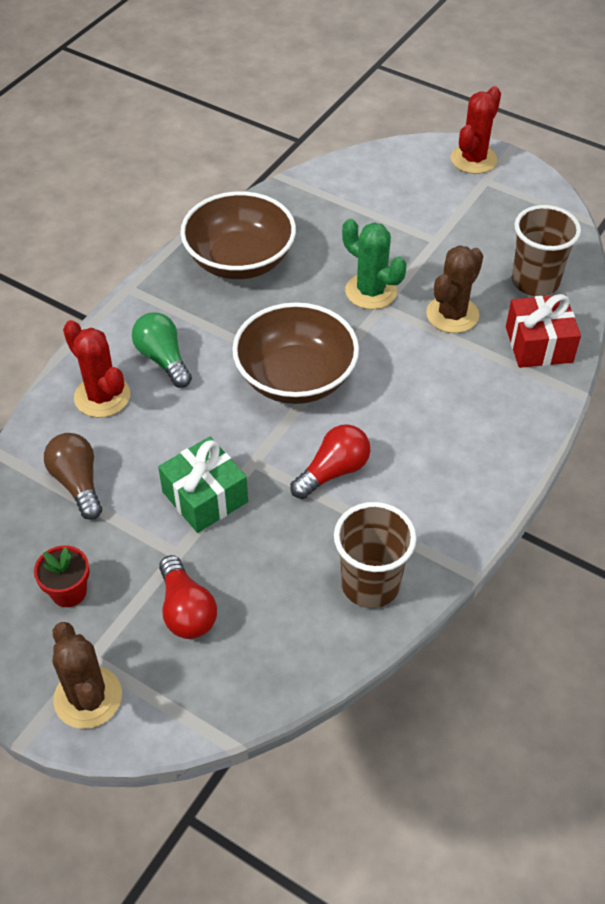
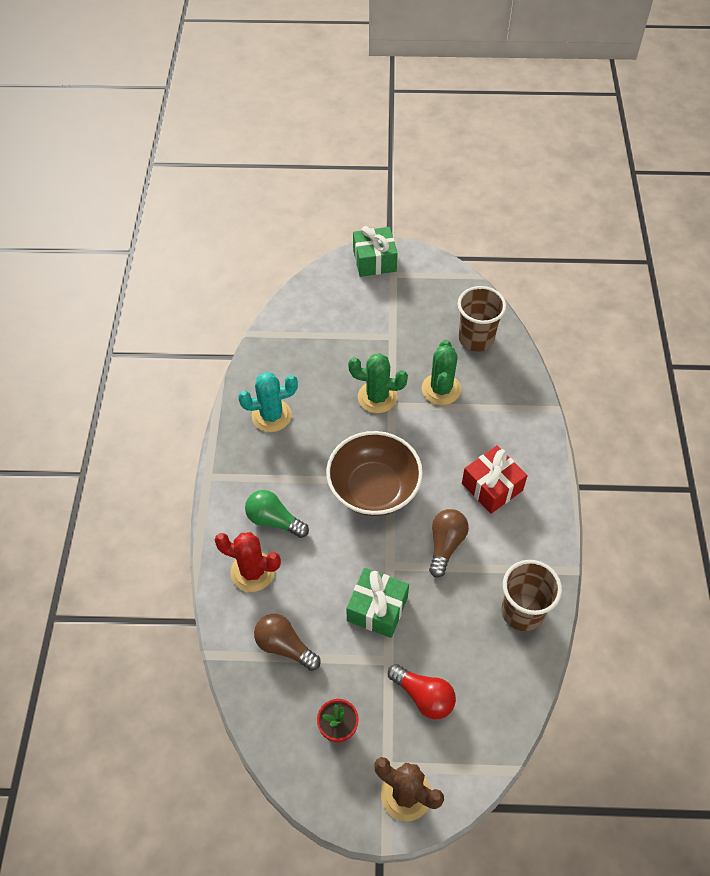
camera: 30 degrees left, 5 degrees up
brown bowl [180,191,296,279] -> turquoise cactus [238,372,298,432]
red light bulb [290,424,370,499] -> brown light bulb [429,509,469,578]
brown cactus [426,245,483,333] -> green cactus [422,340,461,405]
red cactus [451,86,501,174] -> green gift [353,226,398,277]
red gift [506,294,581,368] -> red gift moved to [462,445,527,514]

